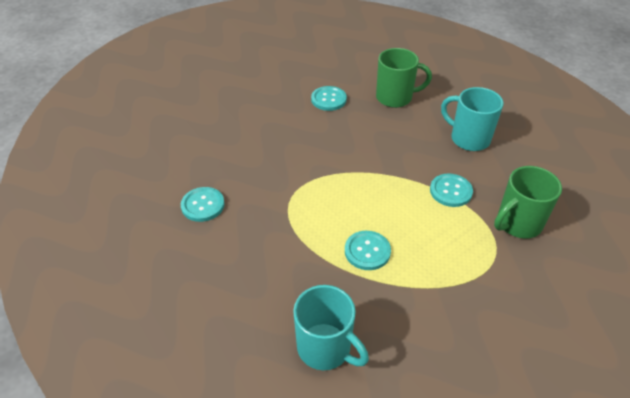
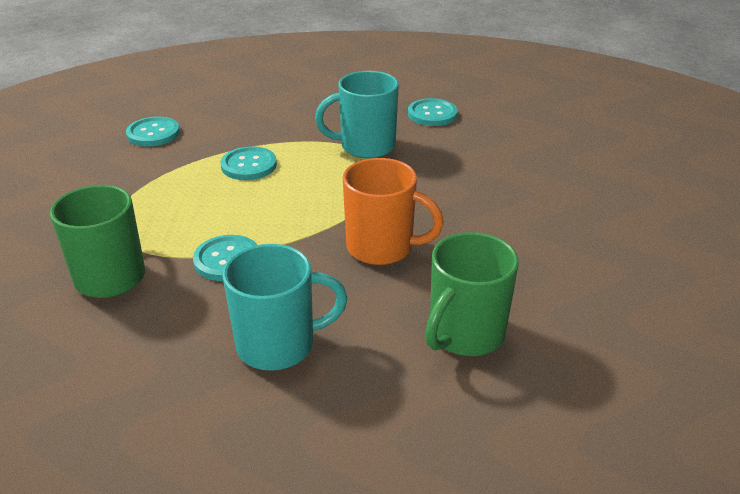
camera: 130 degrees right, 10 degrees down
turquoise mug [293,285,369,370] -> turquoise mug moved to [315,71,399,158]
turquoise button [311,86,347,111] -> turquoise button moved to [126,117,180,146]
none -> orange mug [343,158,444,265]

